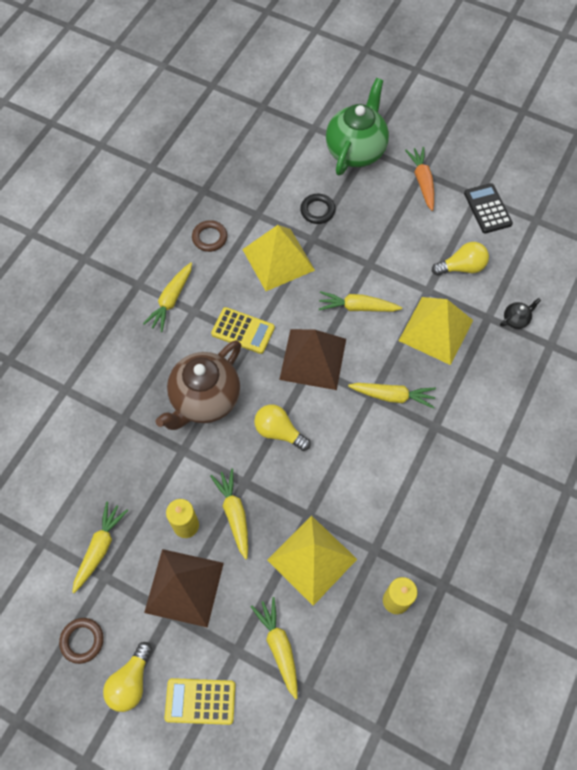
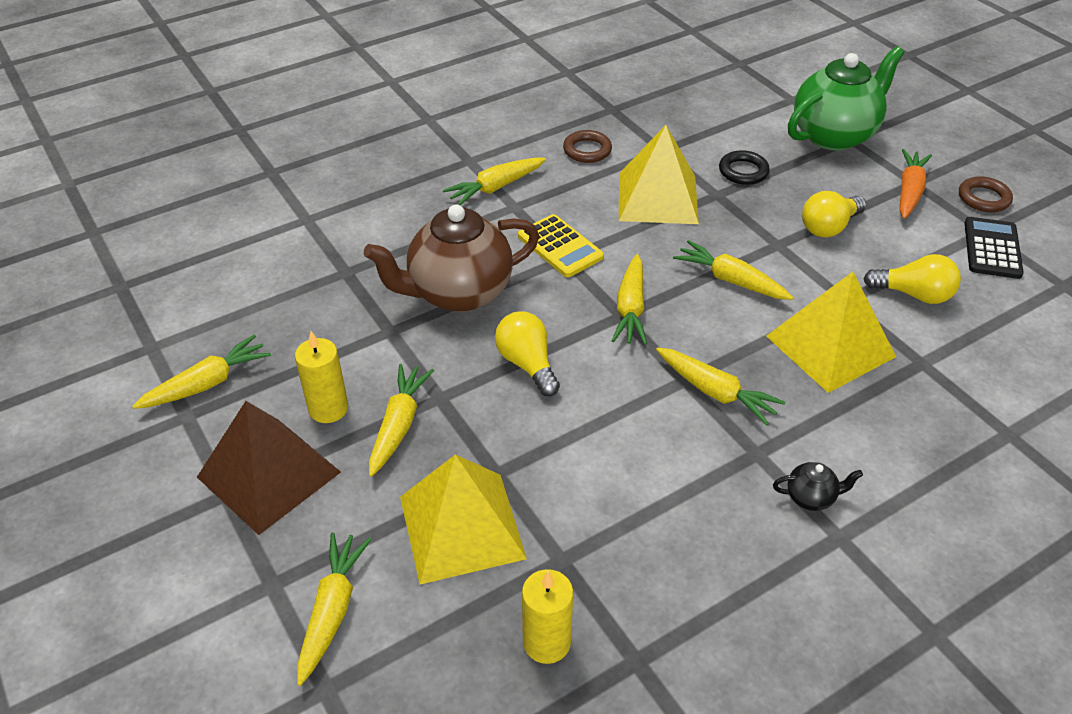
camera: 30 degrees right, 20 degrees down
brown ring [59,618,104,664] -> brown ring moved to [959,176,1013,212]
yellow light bulb [103,642,152,712] -> yellow light bulb moved to [802,191,866,237]
yellow calculator [165,678,235,725] -> none
brown pyramid [279,329,346,390] -> yellow carrot [612,254,647,345]
black teapot [500,298,541,329] -> black teapot moved to [773,462,863,511]

